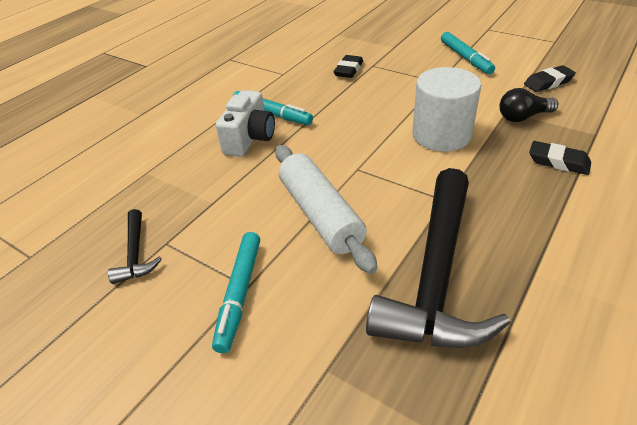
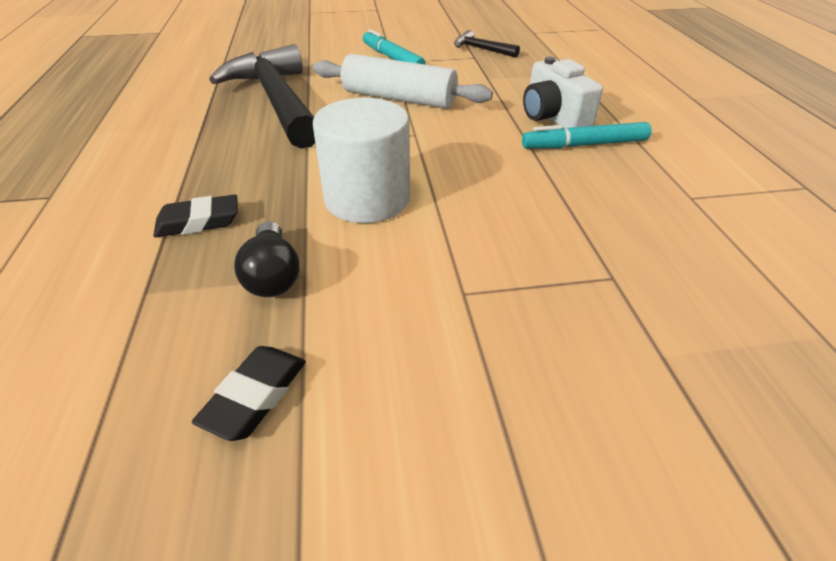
camera: 135 degrees right, 0 degrees up
black eraser [334,55,363,78] -> none
turquoise marker [441,32,495,74] -> none
black light bulb [500,88,558,122] -> black light bulb turned 135 degrees clockwise [234,221,299,297]

